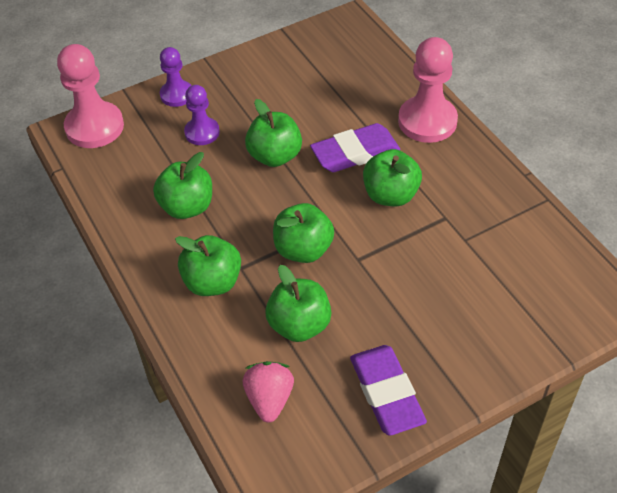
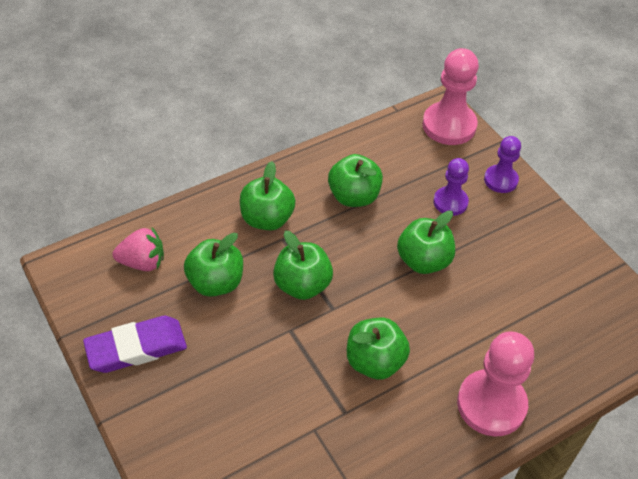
camera: 85 degrees right, 0 degrees up
purple eraser [310,123,400,172] -> none

